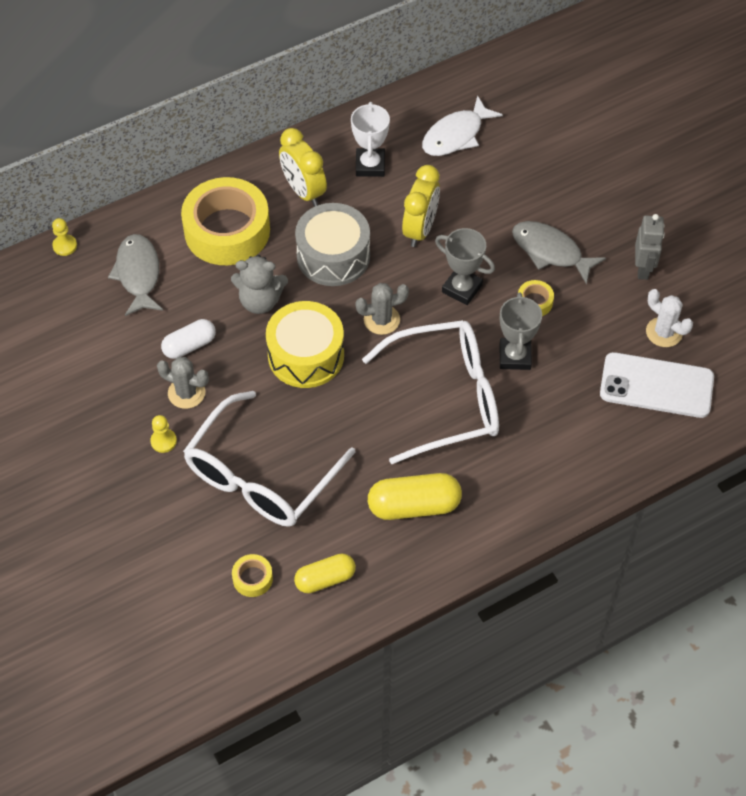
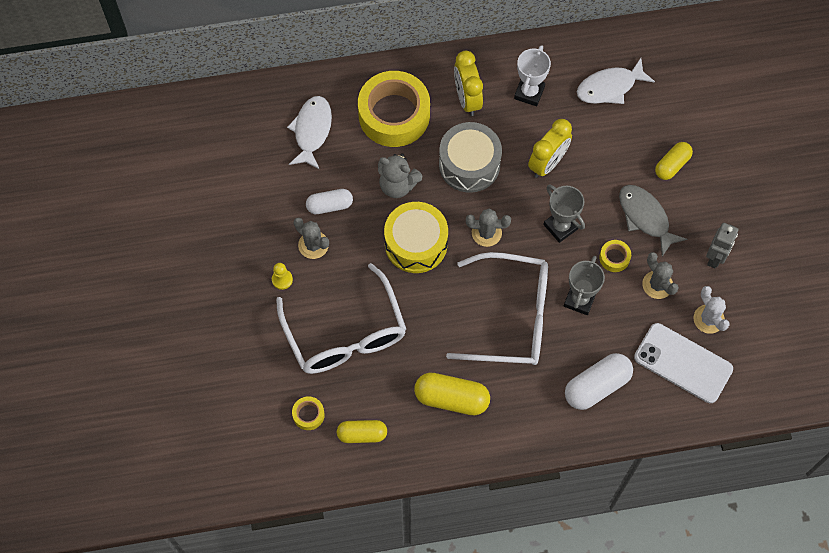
camera: 20 degrees right, 10 degrees up
yellow pawn [52,218,77,256] -> none
grey fish [108,234,163,316] -> white fish [287,96,332,170]
white glasses [183,391,356,527] -> white glasses turned 75 degrees counterclockwise [276,263,406,374]
none -> white capsule [565,353,633,410]
none -> grey cactus [642,252,679,299]
none -> yellow capsule [655,142,693,180]

